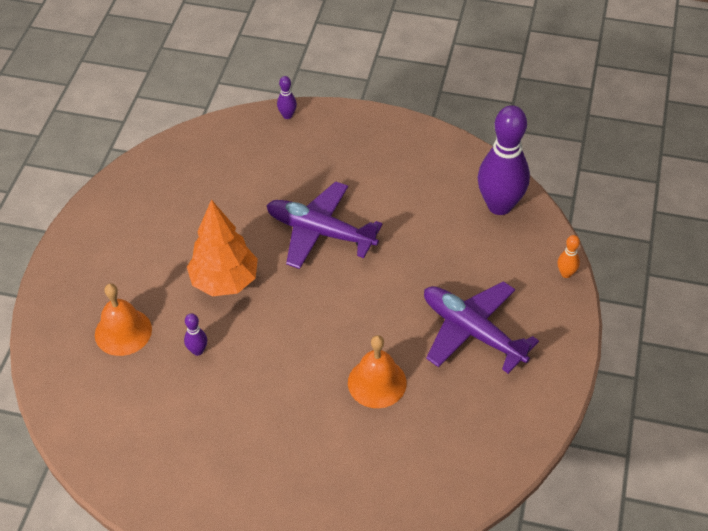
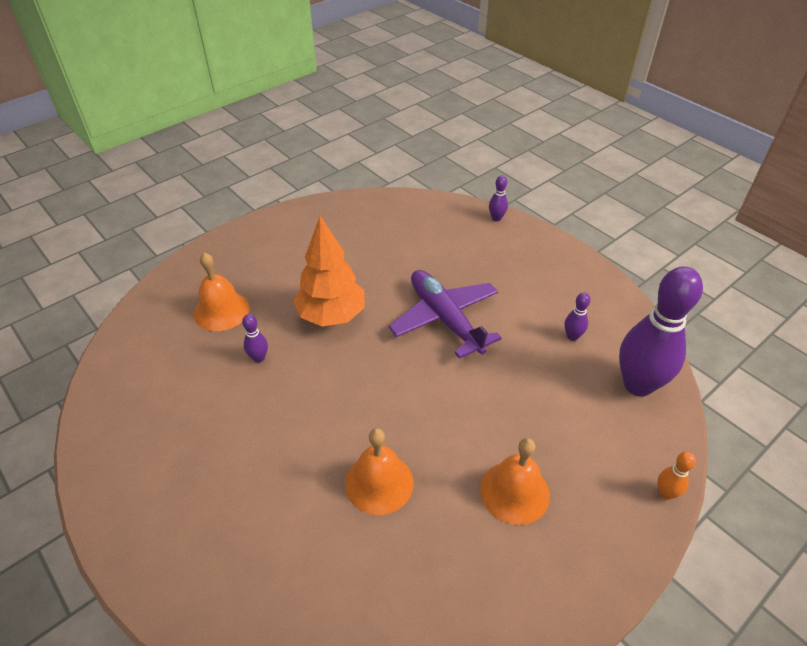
camera: 35 degrees right, 5 degrees down
purple plane [424,281,539,374] -> orange bell [480,438,550,525]
none -> purple bowling pin [564,292,591,341]

